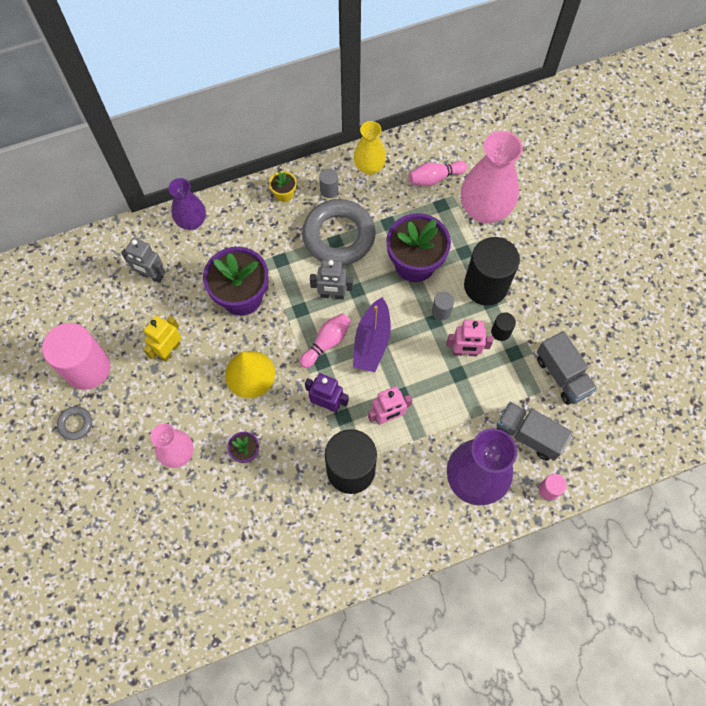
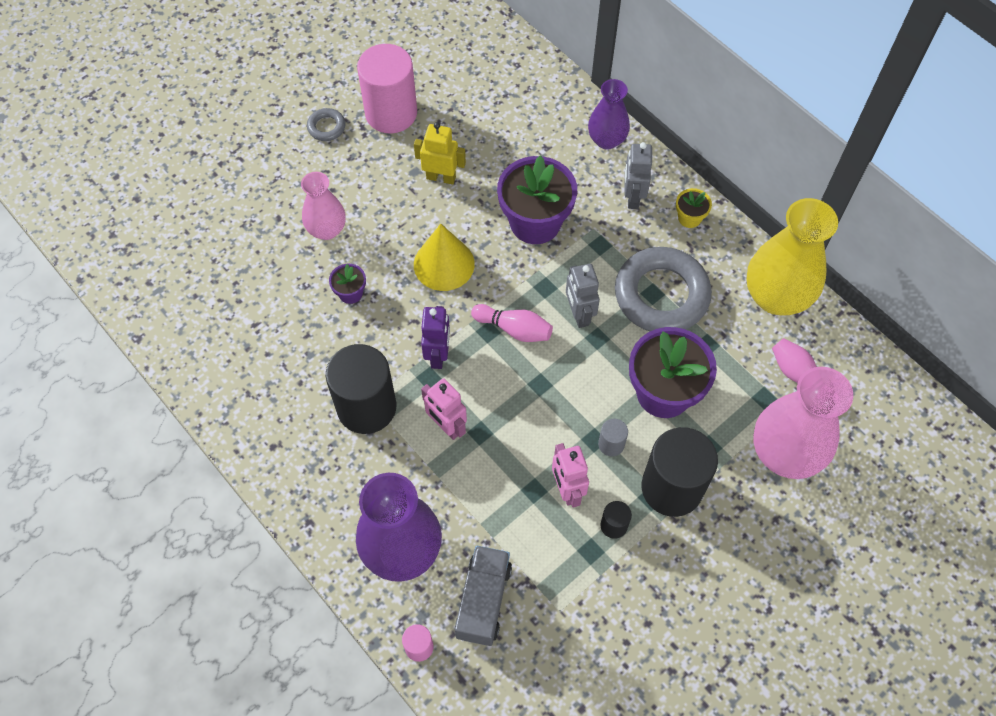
camera: 70 degrees right, 5 degrees down
grey robot [121,238,165,283] -> grey robot moved to [625,142,652,209]
grey cylinder [319,168,338,198] -> none
yellow vase [353,121,386,175] -> yellow vase [746,198,838,315], size x1.69
purple boat [353,297,391,372] -> none
grey truck [537,331,597,405] -> none

